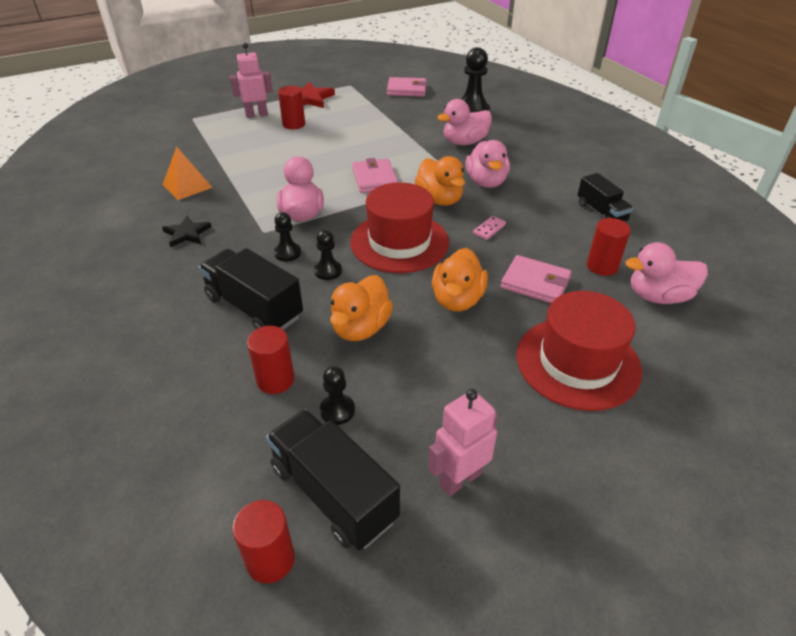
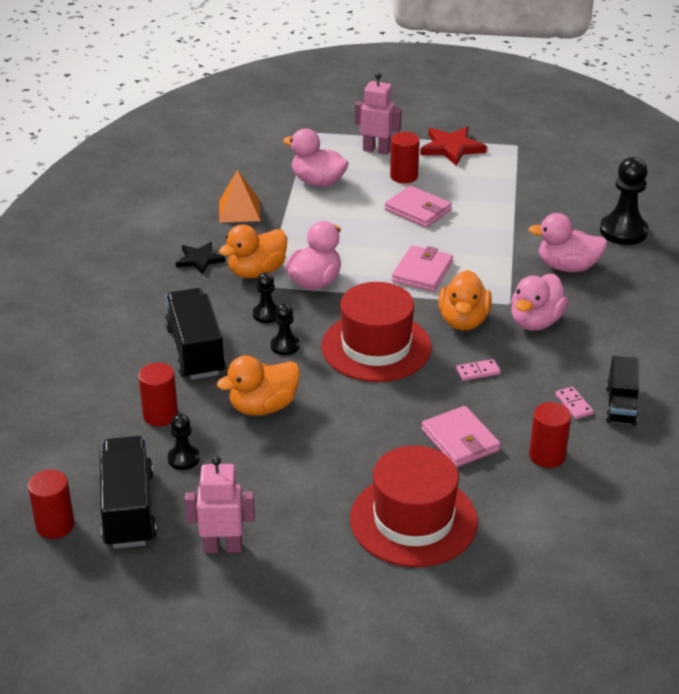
camera: 35 degrees right, 5 degrees down
pink wallet [387,77,427,97] -> pink wallet moved to [385,186,452,228]
orange duck [432,248,488,312] -> orange duck moved to [219,225,287,278]
pink duck [625,242,708,304] -> pink duck moved to [283,128,349,187]
none -> pink domino [555,387,594,419]

